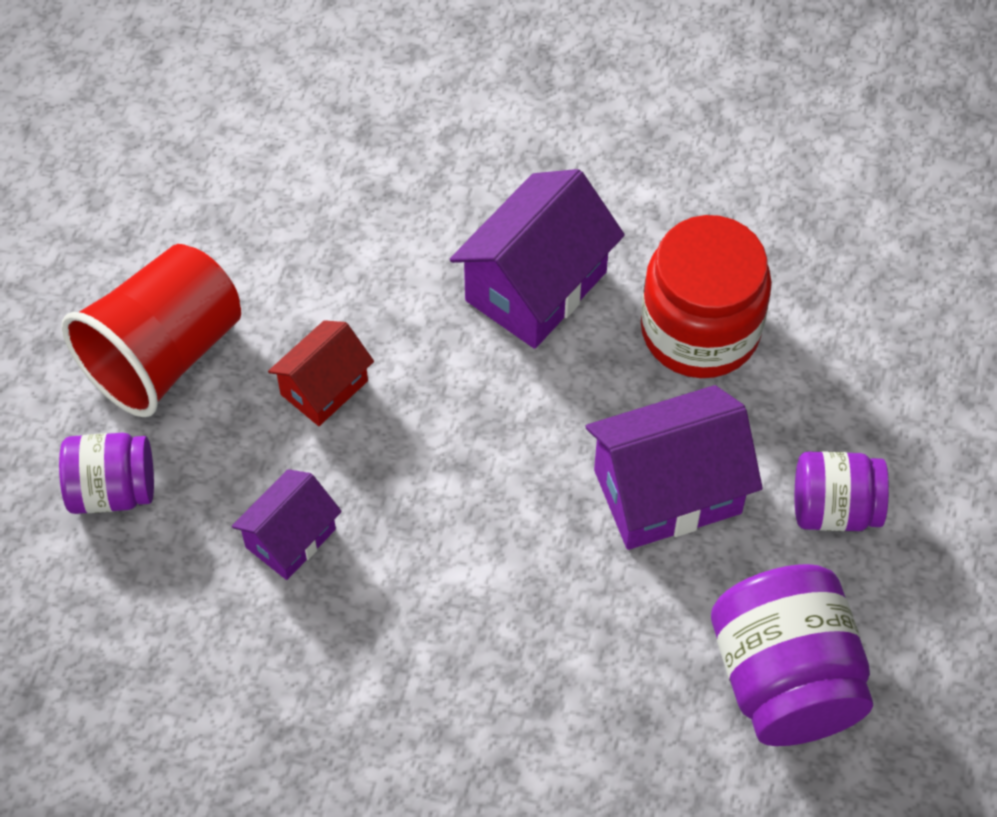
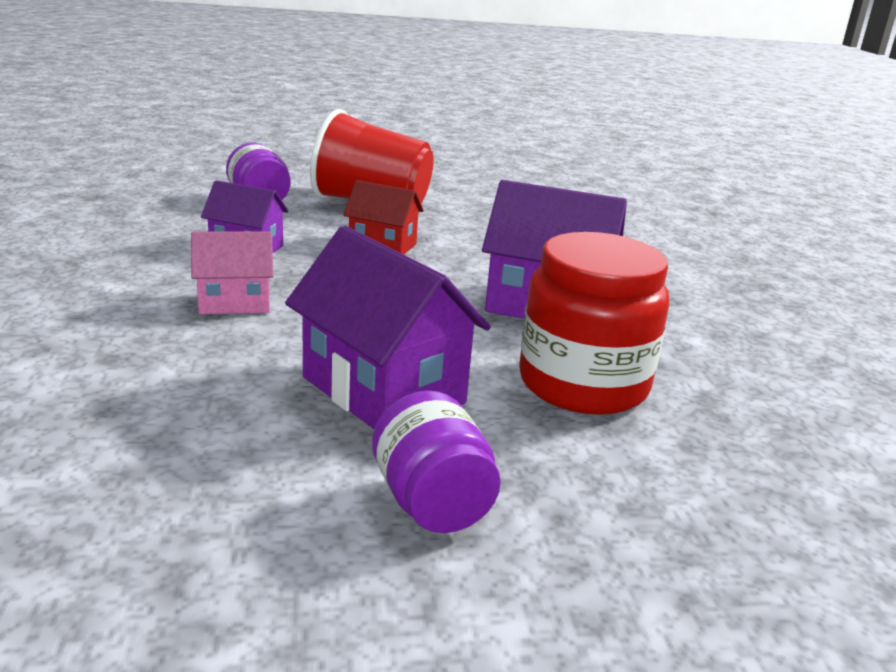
camera: 65 degrees right, 35 degrees down
purple jar [711,564,873,746] -> none
none -> pink house [191,231,273,314]

